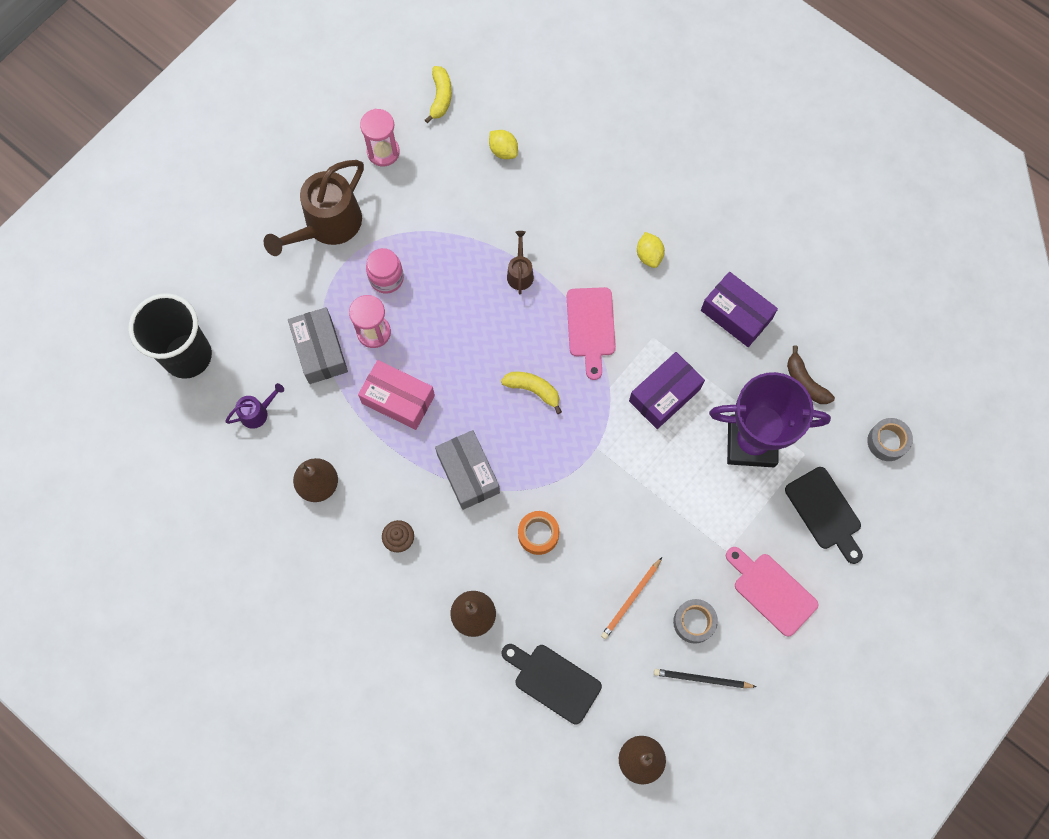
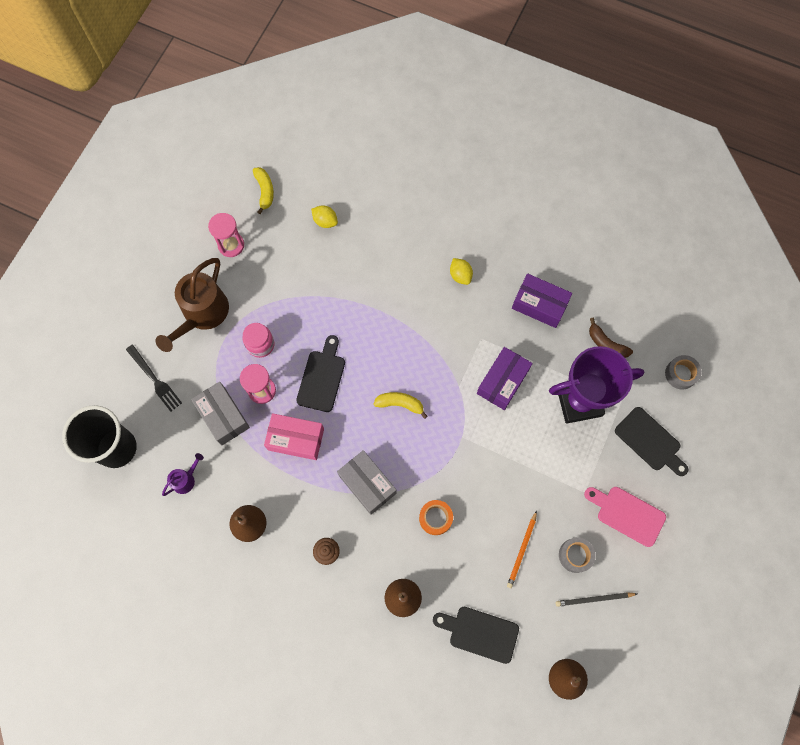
camera: 15 degrees left, 0 degrees up
brown watering can [507,231,534,294] -> none
pink cutting board [567,287,616,380] -> none
none -> black fork [126,345,182,412]
none -> black cutting board [296,335,345,412]

